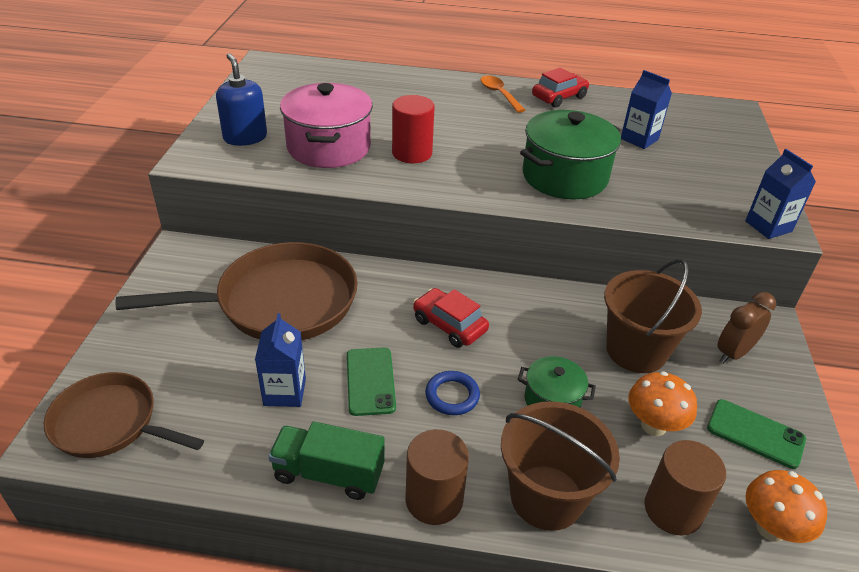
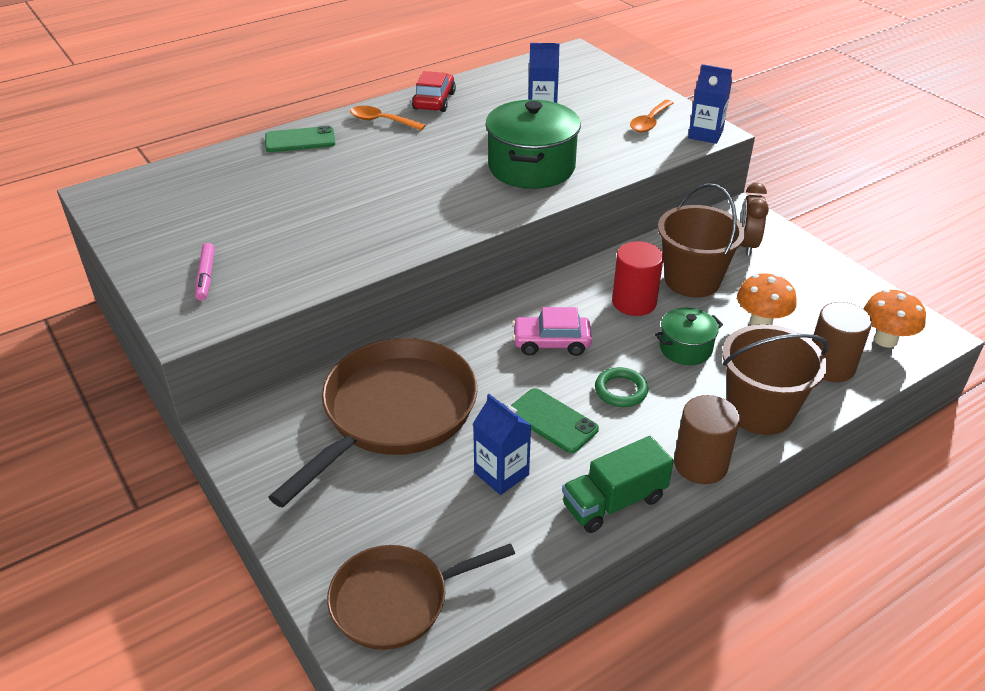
camera: 40 degrees left, 0 degrees up
blue soap dispenser [216,53,267,146] -> pink marker [195,243,215,301]
pink pot [280,83,373,168] -> none
red cylinder [392,95,435,163] -> red cylinder moved to [612,241,664,316]
red car [413,288,489,348] -> pink car [512,307,592,356]
blue ring [425,371,480,415] -> green ring [595,367,648,407]
green phone [707,399,806,469] -> green phone moved to [265,126,335,152]
none -> orange spoon [630,100,674,132]

